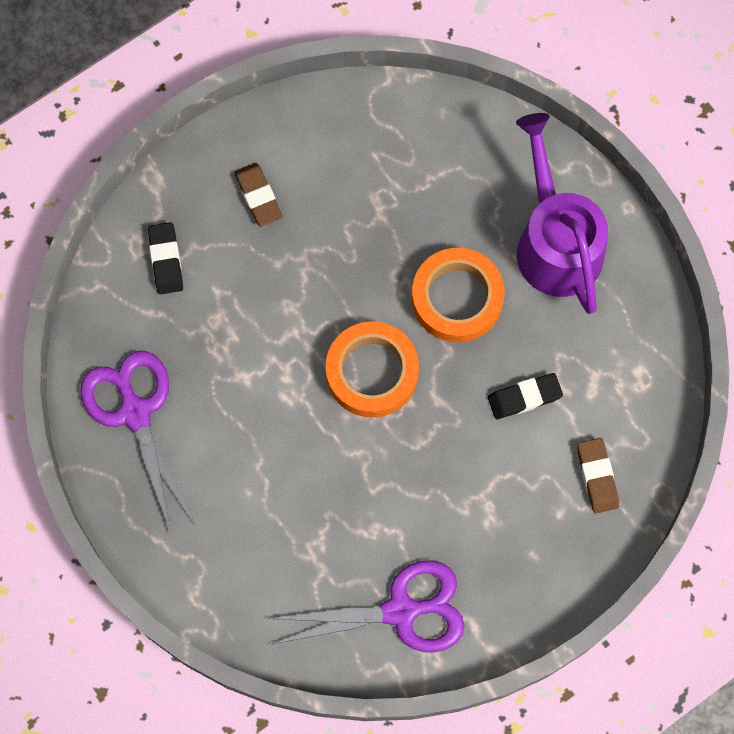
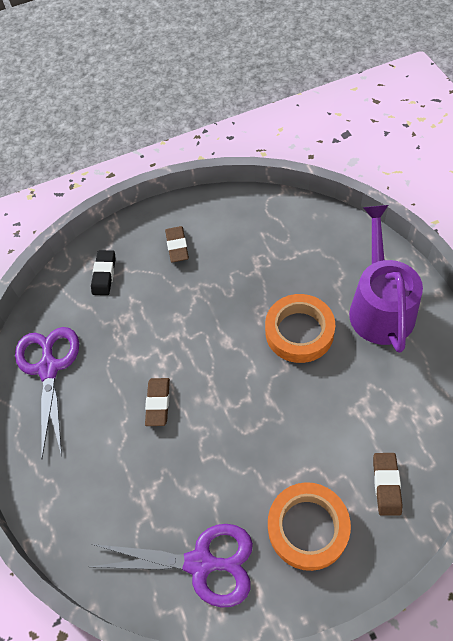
camera: 20 degrees right, 15 degrees down
orange tape [326,321,419,417] -> orange tape moved to [268,482,351,571]
black eraser [488,373,563,419] -> none
none -> brown eraser [145,378,170,426]

